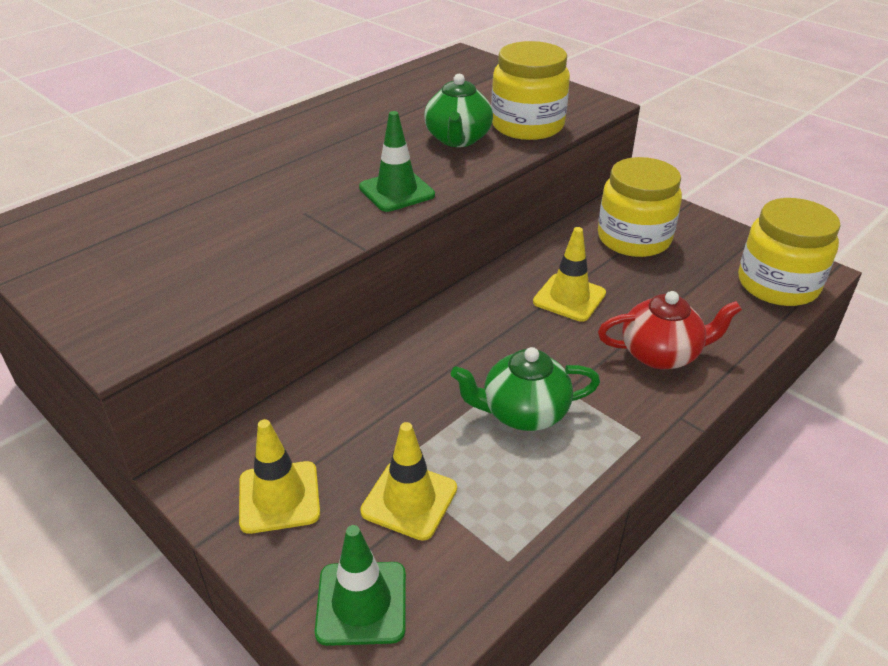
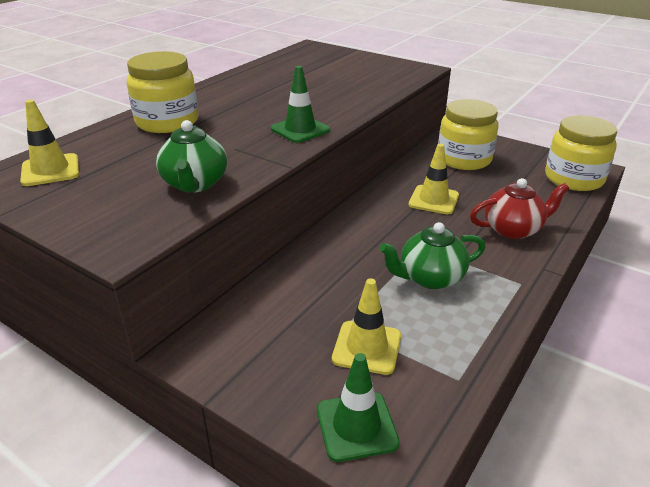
camera: 10 degrees left, 5 degrees down
yellow traffic cone [239,419,320,534] -> yellow traffic cone moved to [20,100,79,186]
green teapot [424,74,493,147] -> green teapot moved to [156,120,227,193]
yellow jar [491,41,570,140] -> yellow jar moved to [127,51,198,133]

